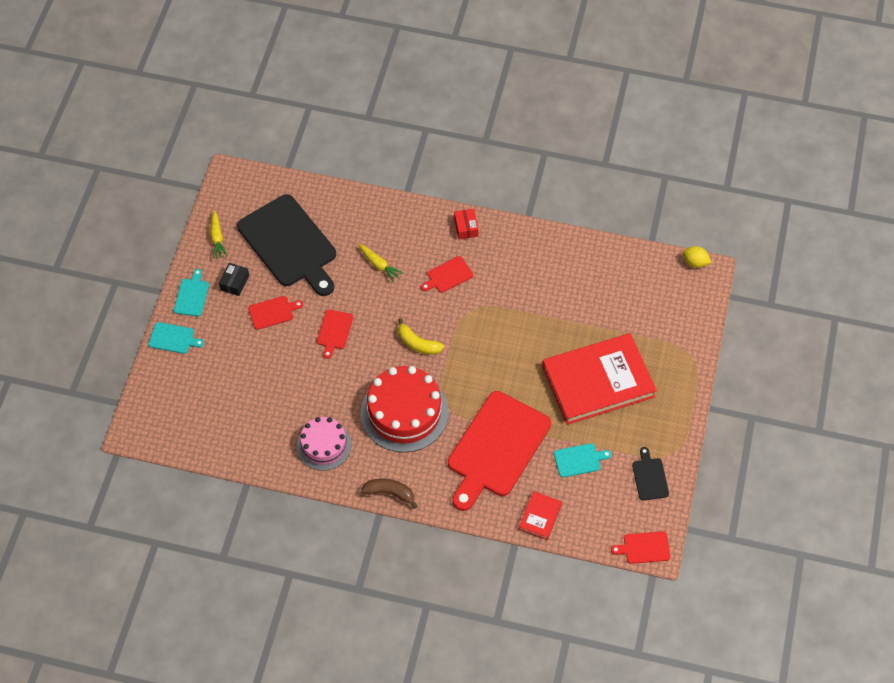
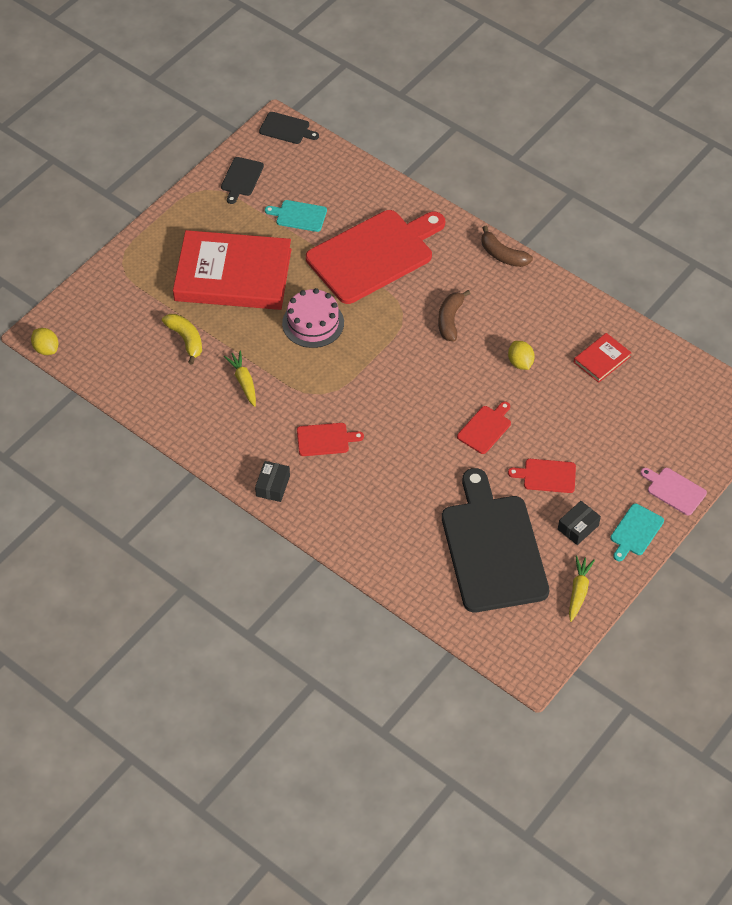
camera: 155 degrees left, 5 degrees down
turquoise cutting board [148,322,204,354] -> pink cutting board [640,468,707,516]
pink cake [297,417,351,471] -> pink cake moved to [282,288,344,348]
yellow carrot [358,244,404,282] -> yellow carrot moved to [224,351,256,407]
red cake [361,366,449,453] -> brown banana [438,290,471,342]
yellow banana [398,318,444,355] -> yellow banana moved to [162,314,202,365]
red box [454,209,479,239] -> black box [255,461,290,502]
red book [519,491,562,540] -> red book moved to [574,333,632,383]
red cutting board [611,531,670,564] -> black cutting board [259,112,319,144]
none -> yellow lemon [508,341,535,370]

